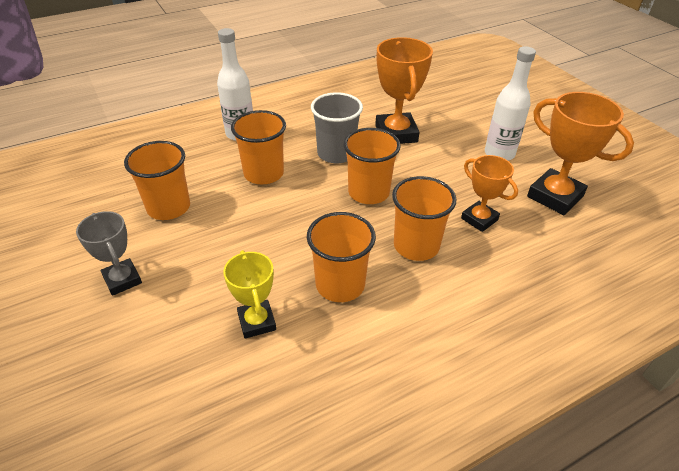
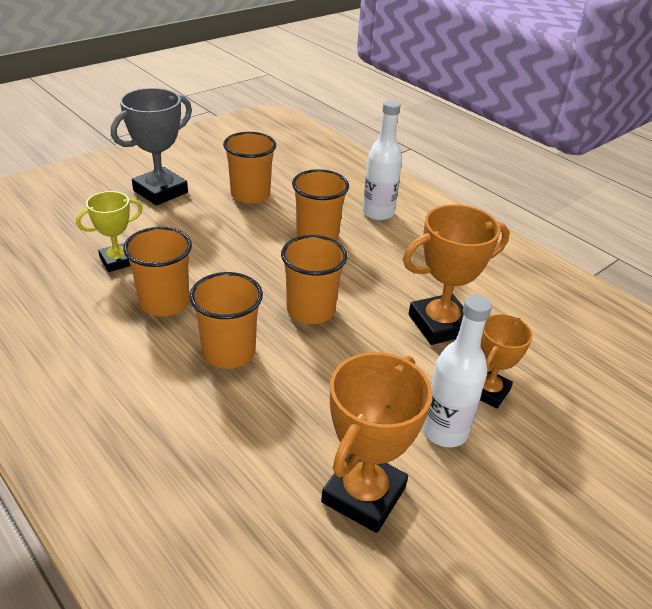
camera: 75 degrees right, 5 degrees down
grey trophy [76,211,142,296] -> grey trophy [111,88,192,206], size x1.61
grey cup [311,92,363,163] -> none
orange trophy [461,155,518,232] -> orange trophy moved to [480,314,533,409]

